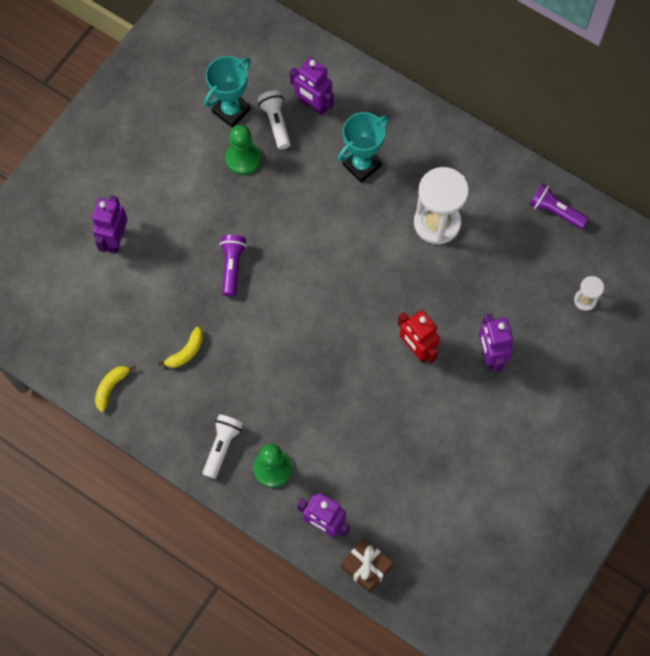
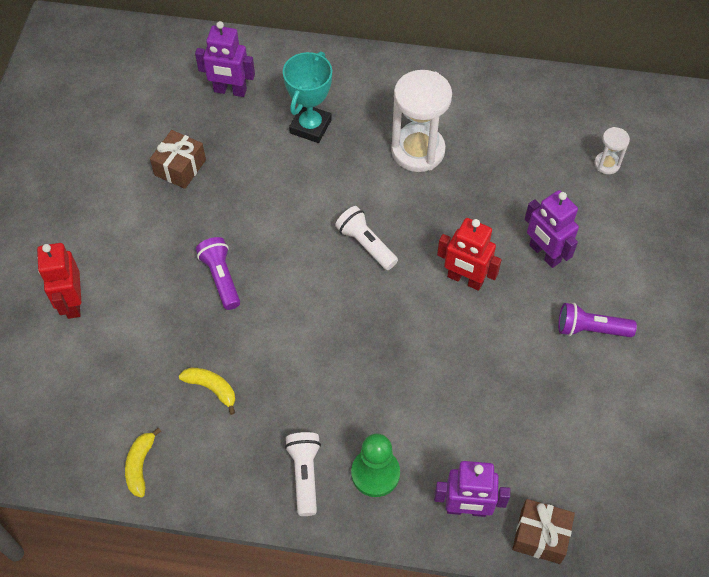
camera: 25 degrees left, 10 degrees down
purple robot [92,196,128,254] -> red robot [37,243,81,319]
yellow banana [158,327,203,368] -> yellow banana turned 75 degrees counterclockwise [179,368,235,415]
turquoise trophy [204,56,251,128] -> none
green pawn [225,125,261,175] -> brown gift [150,130,206,189]
white flashlight [258,90,291,149] -> white flashlight moved to [335,206,398,270]
purple flashlight [529,184,588,229] -> purple flashlight moved to [558,303,637,337]

